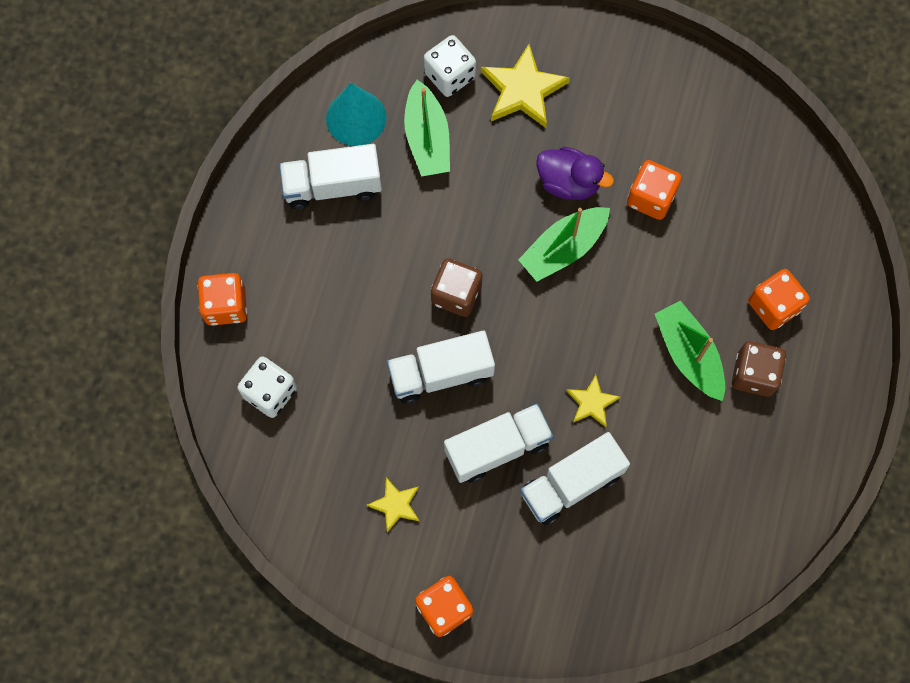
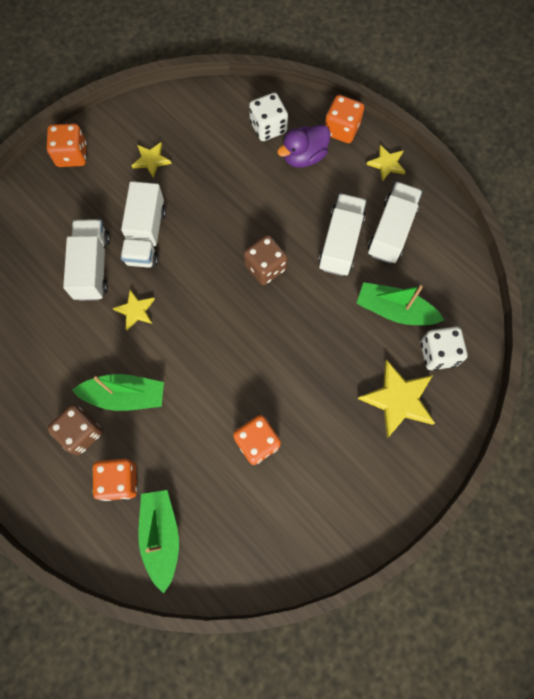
camera: 120 degrees right, 0 degrees up
turquoise cone [326,83,386,146] -> none
white truck [387,330,495,404] -> white truck moved to [318,193,366,276]
green boat [518,207,610,282] -> green boat moved to [138,490,179,593]
purple duck [536,147,614,200] -> purple duck moved to [277,124,331,168]
none -> yellow star [367,145,406,181]

